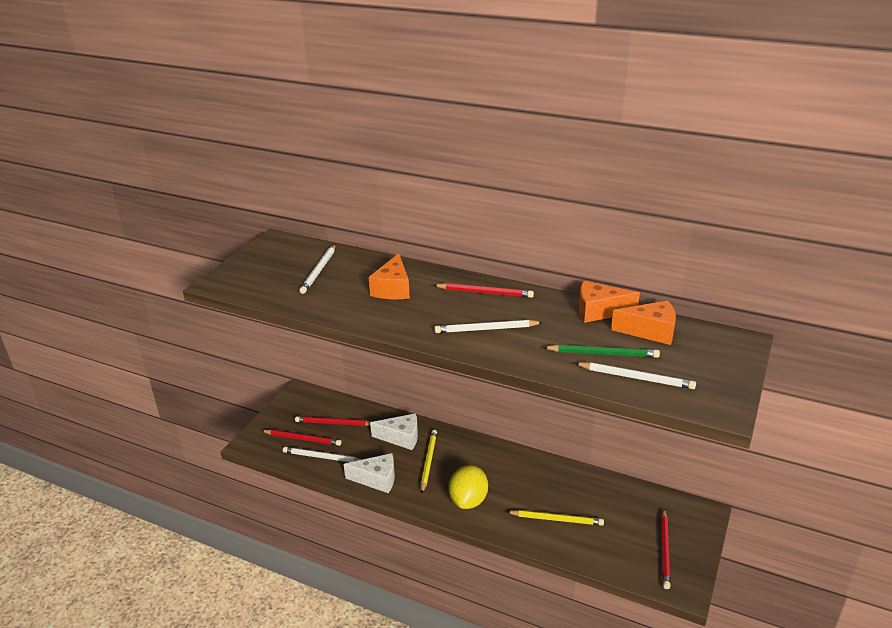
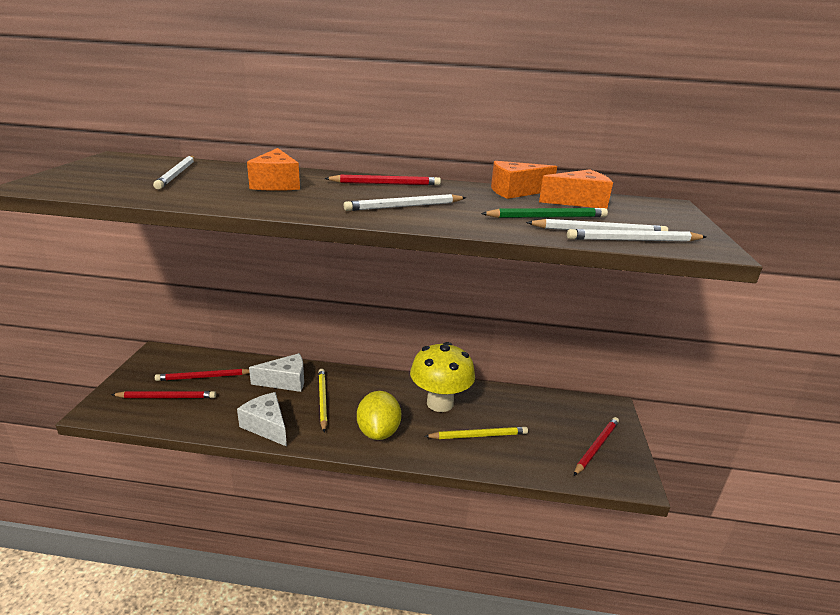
camera: 20 degrees left, 5 degrees down
white pencil [283,447,363,462] -> white pencil moved to [567,229,706,242]
white cheese [344,453,395,493] -> white cheese turned 120 degrees counterclockwise [237,392,287,447]
red pencil [661,509,671,589] -> red pencil turned 135 degrees counterclockwise [574,417,619,476]
none -> yellow mushroom [410,342,475,412]

